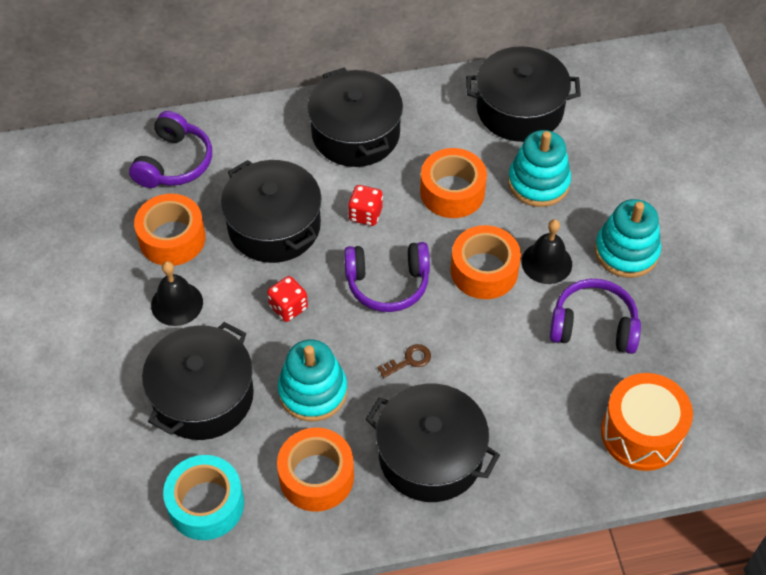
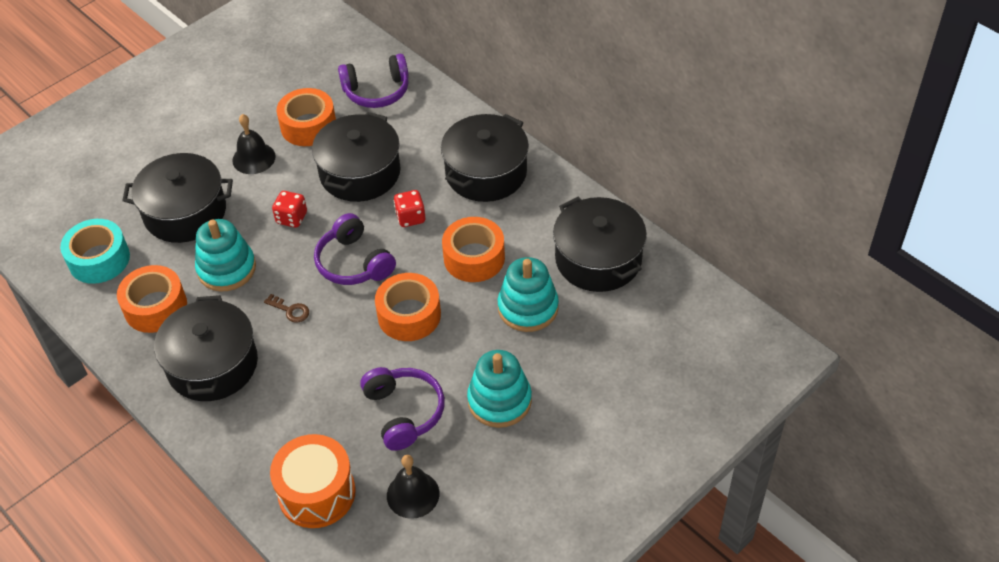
camera: 60 degrees right, 5 degrees down
black bell [521,219,572,284] -> black bell moved to [387,455,440,519]

